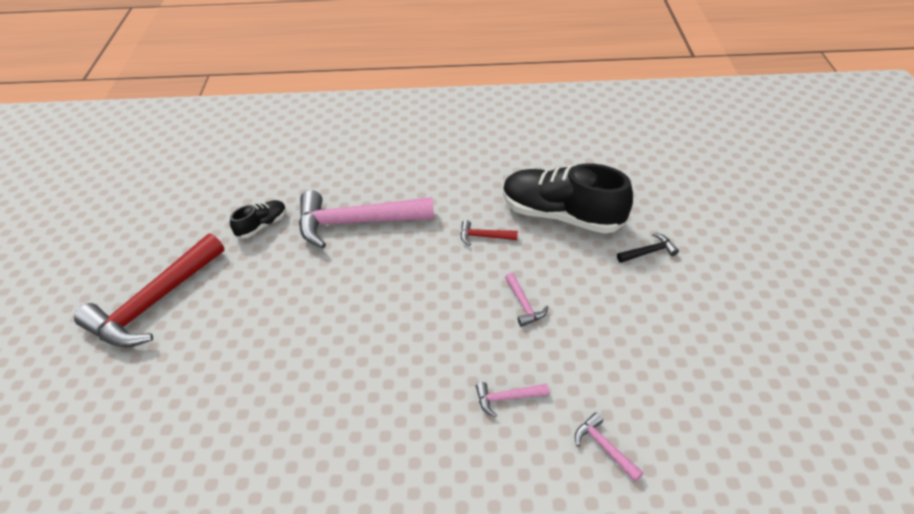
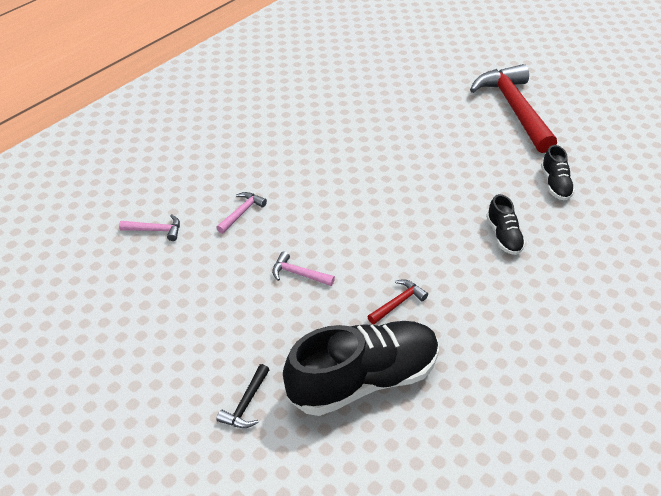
camera: 130 degrees right, 0 degrees up
pink hammer [299,190,434,249] -> black shoe [486,194,525,255]

